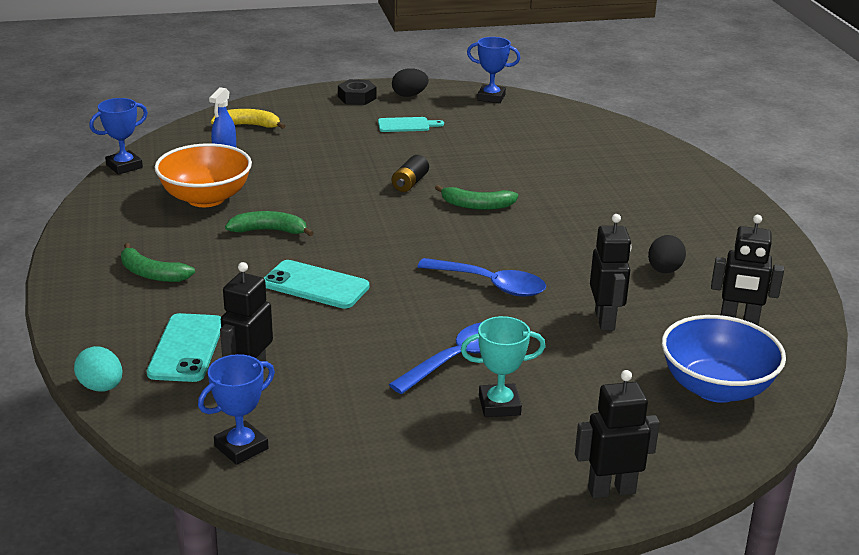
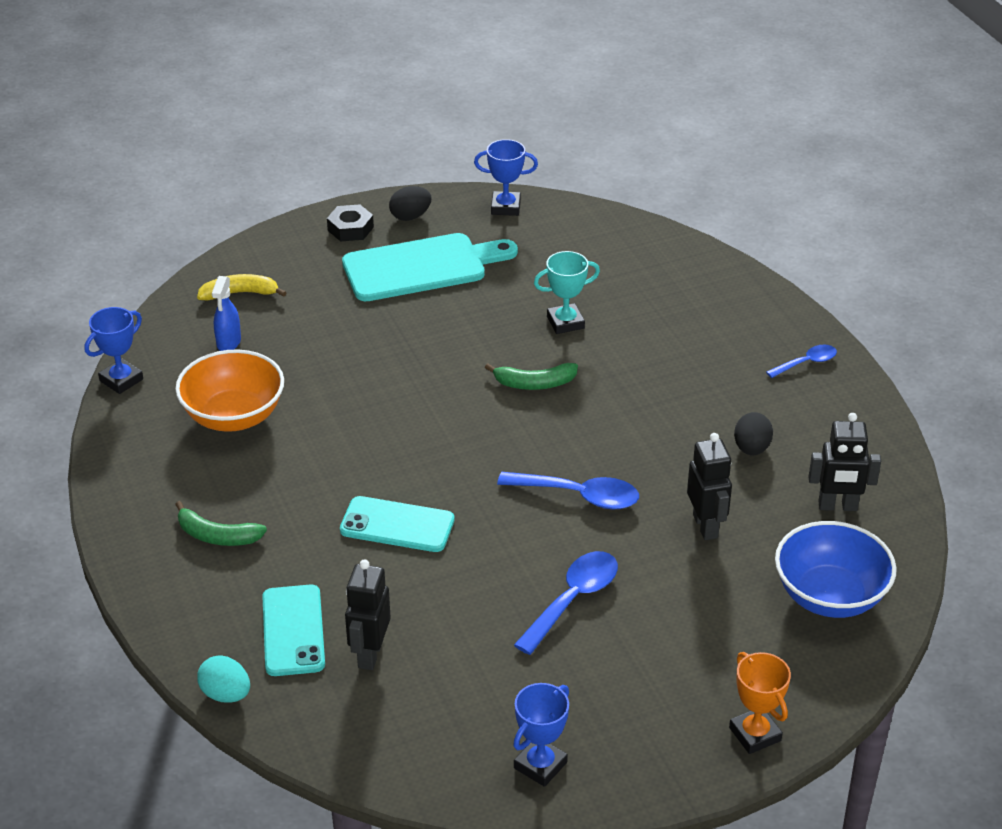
camera: 10 degrees left, 10 degrees up
blue trophy [198,354,275,465] -> blue trophy moved to [513,683,569,787]
green banana [225,211,314,236] -> none
turquoise cutting board [378,117,444,132] -> turquoise cutting board [342,233,518,301], size x2.29
black battery [392,155,429,192] -> none
turquoise trophy [461,316,546,417] -> turquoise trophy moved to [534,251,600,334]
black robot [575,370,660,499] -> orange trophy [729,652,791,754]
none -> blue spoon [766,345,837,378]

